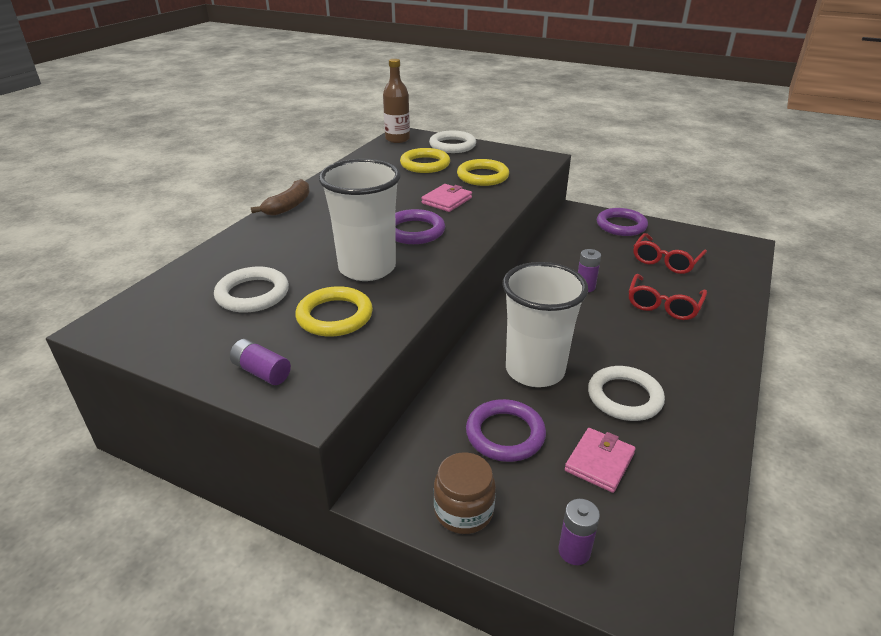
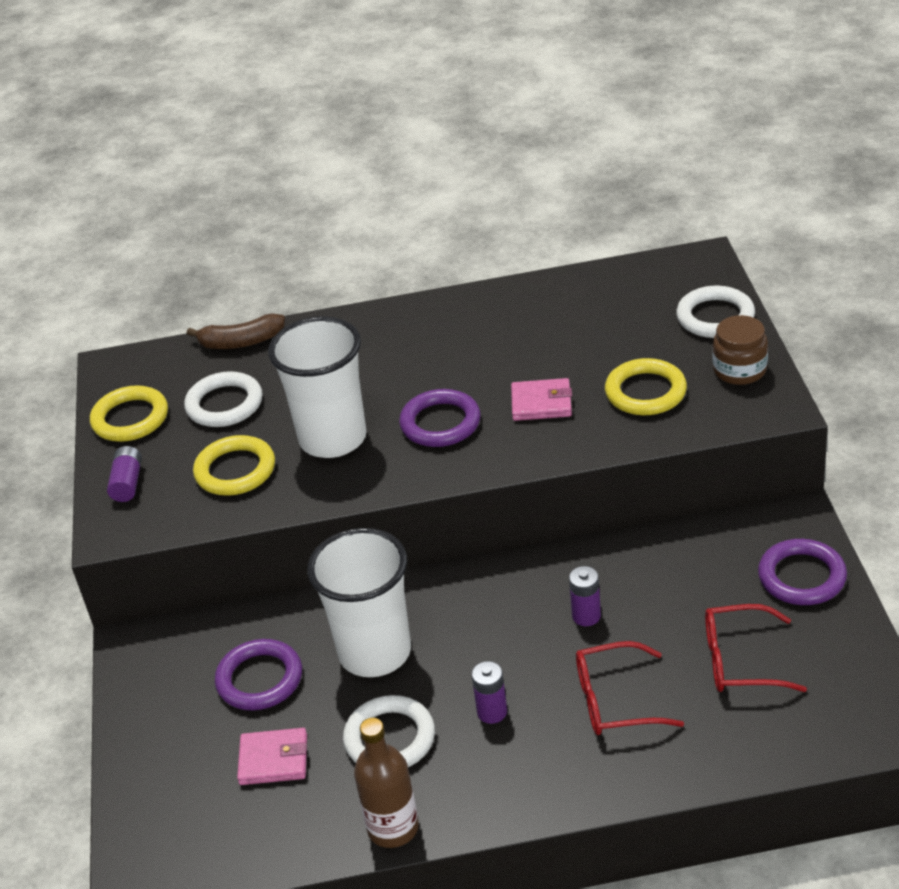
camera: 60 degrees right, 5 degrees up
brown banana [251,179,310,216] -> brown banana moved to [187,313,285,349]
brown bottle [383,59,410,143] -> brown bottle moved to [354,718,419,848]
yellow ring [400,148,450,173] -> yellow ring moved to [90,385,168,442]
brown jar [434,452,496,534] -> brown jar moved to [712,315,768,385]
purple battery [558,499,600,565] -> purple battery moved to [472,661,507,724]

